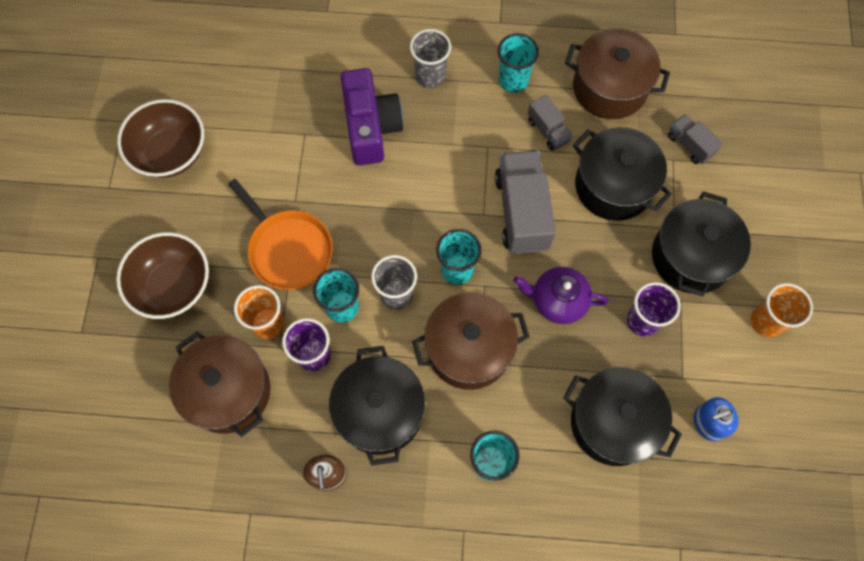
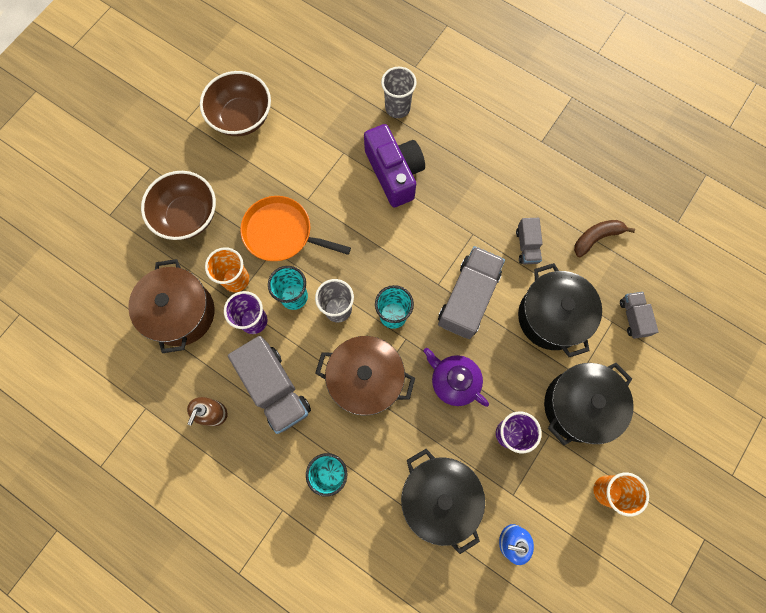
camera: 30 degrees right, 5 degrees up
orange pan [228,179,333,290] -> orange pan turned 120 degrees clockwise [240,196,351,261]
black pot [329,346,425,466] -> grey truck [228,336,311,434]
purple camera [341,68,403,165] -> purple camera turned 45 degrees counterclockwise [364,124,425,207]
grey cup [410,29,451,88] -> grey cup moved to [381,67,417,118]
turquoise cup [498,33,539,93] -> none
brown pot [565,28,670,119] -> brown banana [574,220,635,257]

